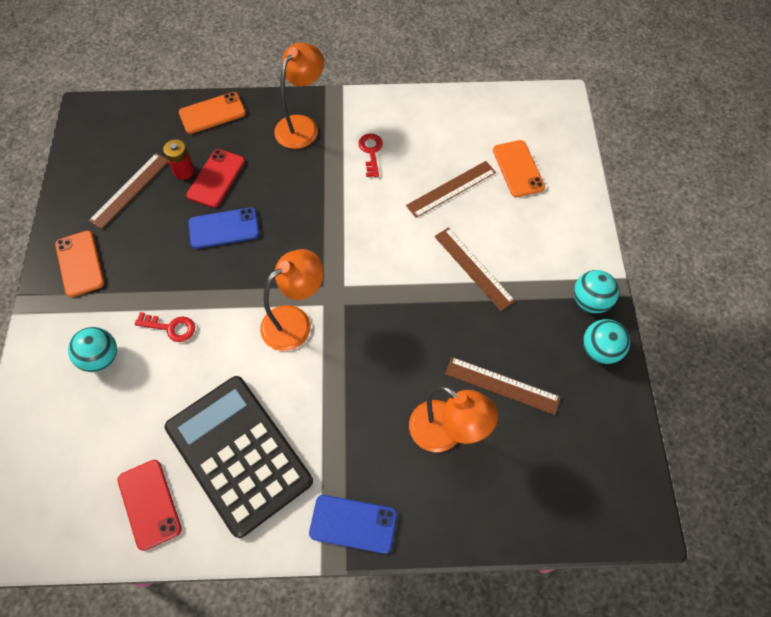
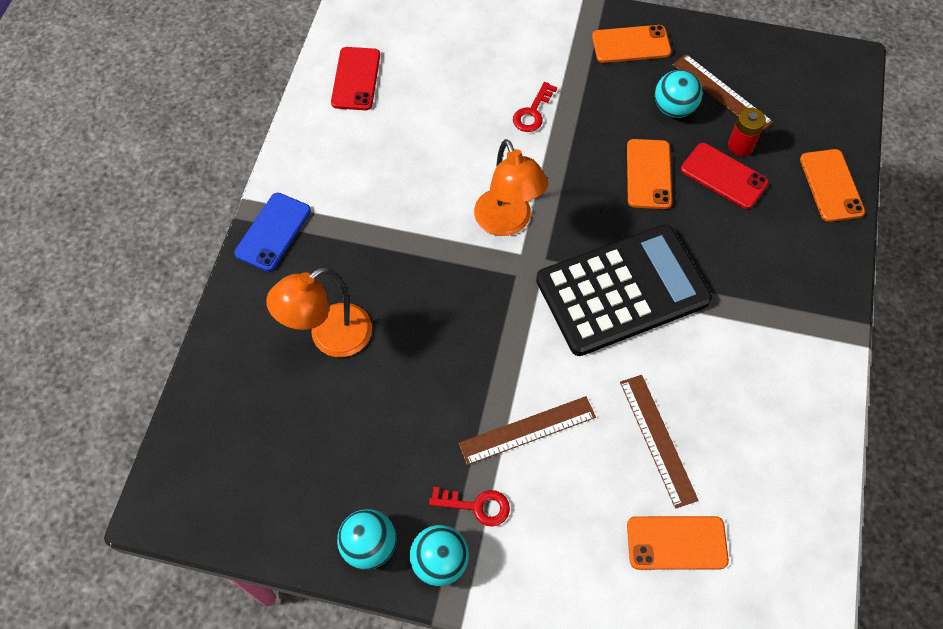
camera: 105 degrees right, 0 degrees up
turquoise ball [68,327,117,372] -> turquoise ball moved to [655,70,703,118]
red phone [117,460,182,551] -> red phone turned 75 degrees counterclockwise [331,47,380,110]
black calculator [165,376,313,538] -> black calculator moved to [536,225,712,356]
blue phone [188,207,259,249] -> orange phone [627,139,672,209]
orange lamp [274,43,324,149] -> none
red key [358,134,383,177] -> red key moved to [429,487,510,526]
brown ruler [445,357,560,415] -> none

